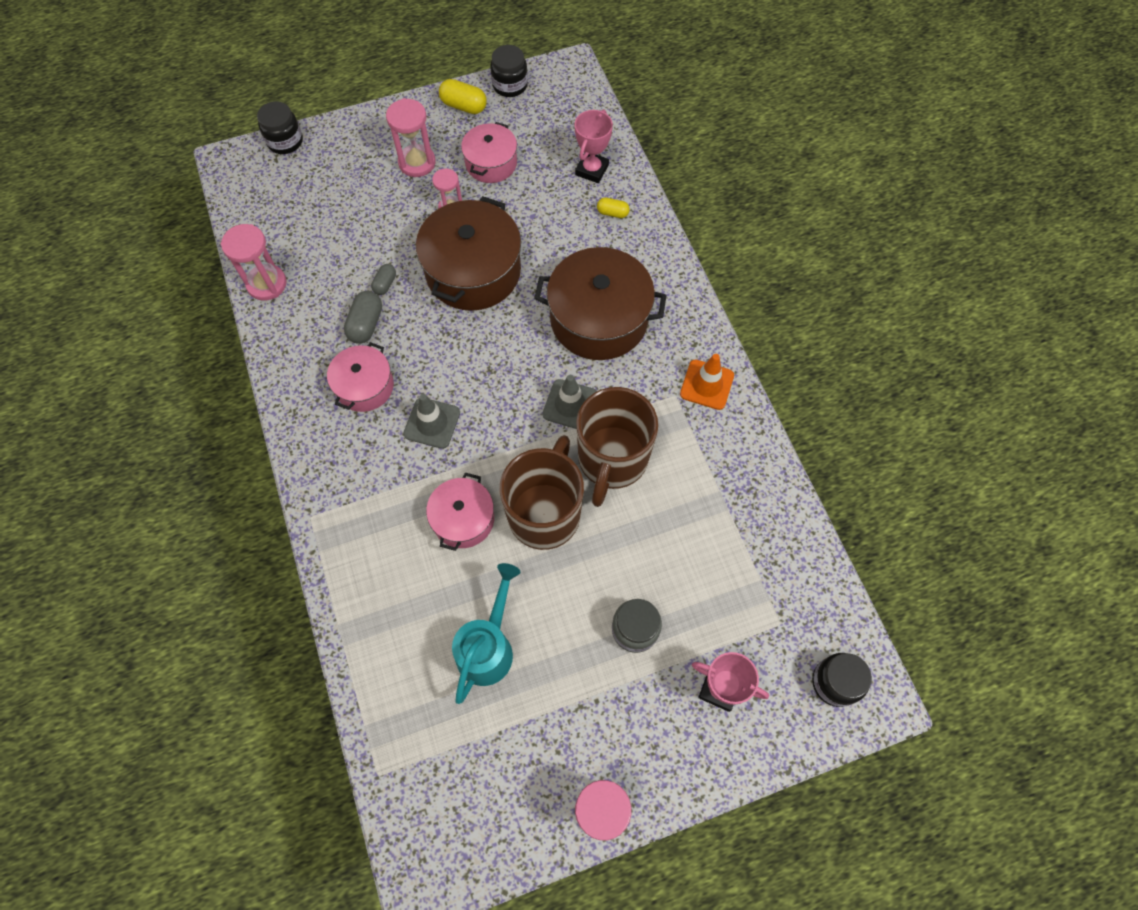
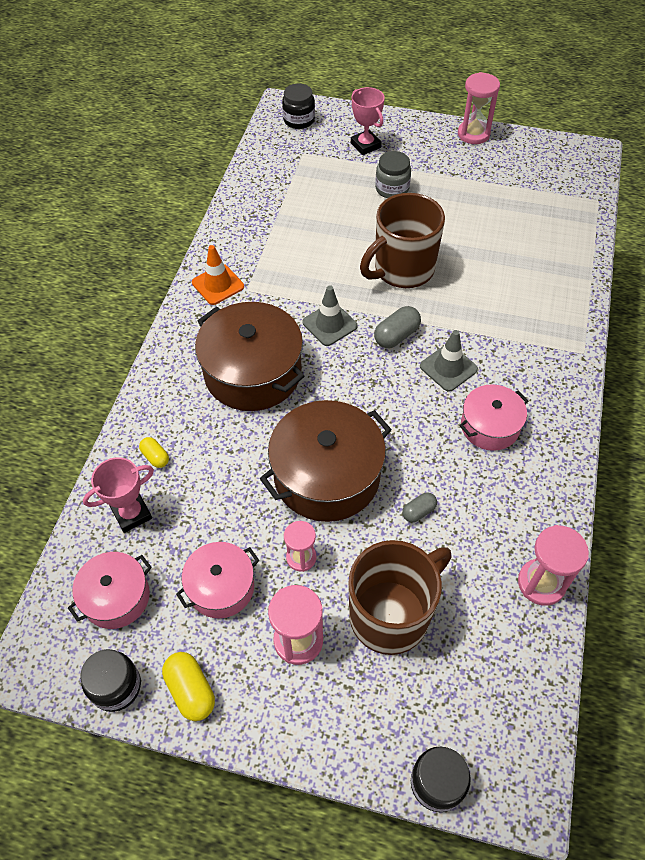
camera: 145 degrees left, 10 degrees down
grey capsule [344,291,382,344] -> grey capsule moved to [374,306,421,348]
pink pot [426,473,494,551] -> pink pot moved to [68,552,152,629]
turquoise watering can [452,563,520,704] -> none
brown mug [576,387,658,507] -> brown mug moved to [348,540,452,655]

